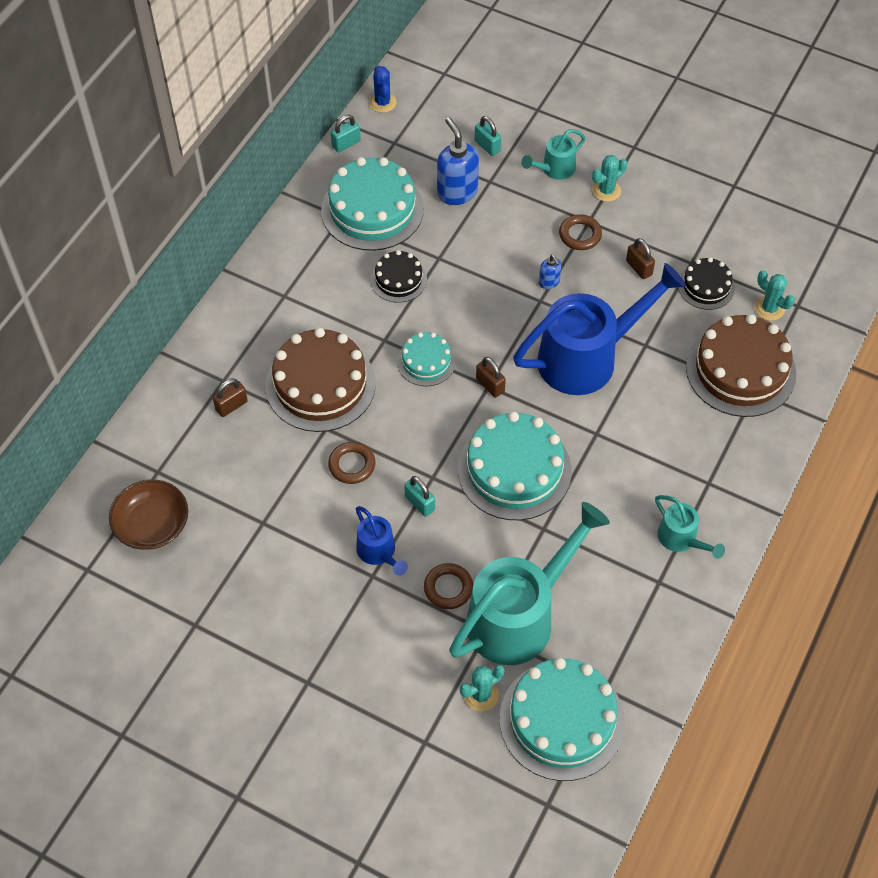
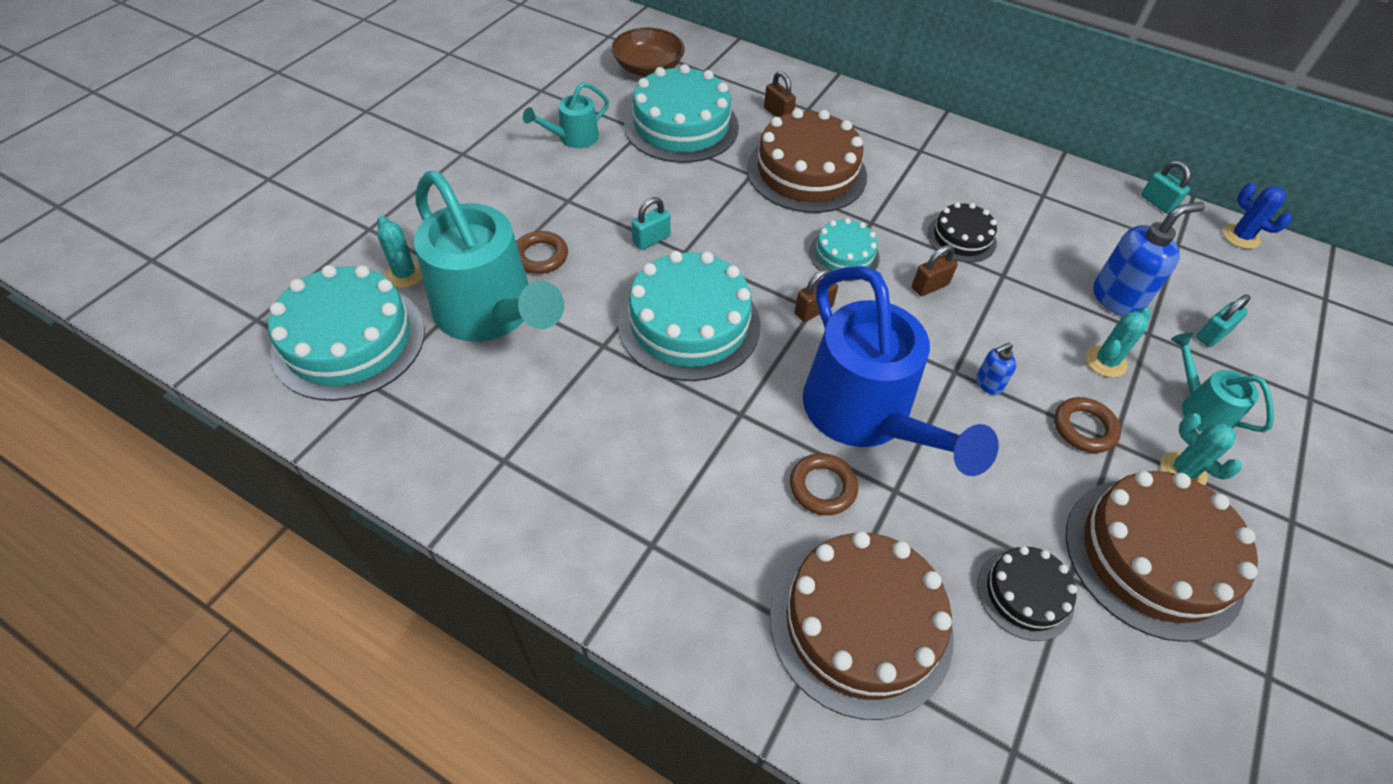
camera: 90 degrees right, 5 degrees down
turquoise cake [321,157,424,251] -> turquoise cake moved to [624,64,739,163]
brown ring [328,442,376,484] -> brown ring moved to [790,453,858,515]
blue watering can [356,506,408,576] -> none
blue cactus [369,65,397,113] -> blue cactus turned 60 degrees clockwise [1223,183,1292,249]
brown padlock [626,238,655,279] -> brown padlock moved to [912,245,958,296]
turquoise watering can [655,495,725,559] -> turquoise watering can moved to [523,82,609,148]
turquoise cactus [755,270,795,321] -> turquoise cactus moved to [1086,308,1151,378]
none -> brown cake [1066,471,1258,642]

